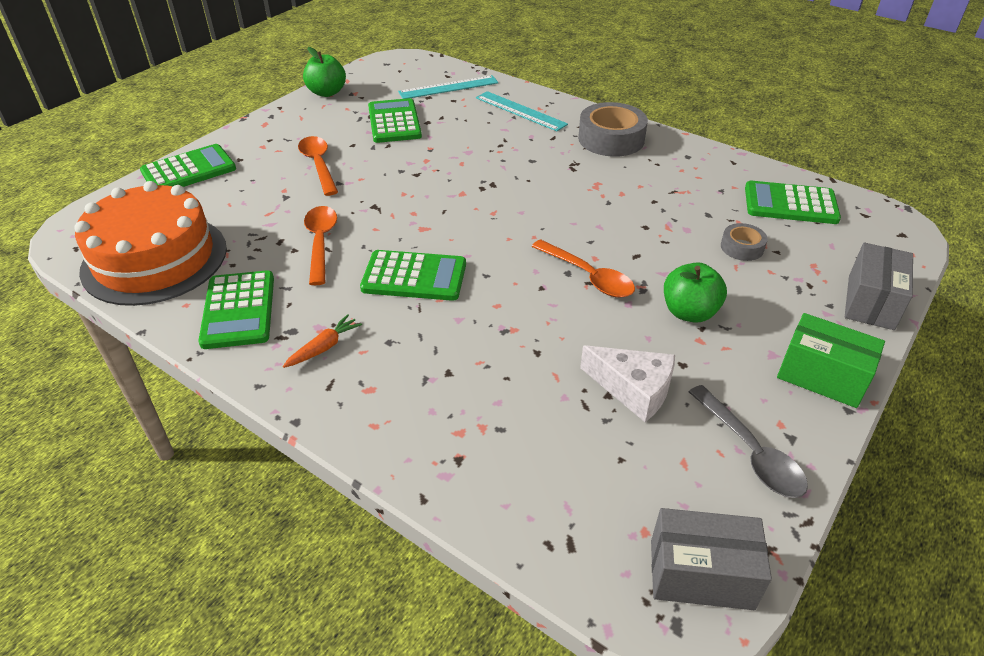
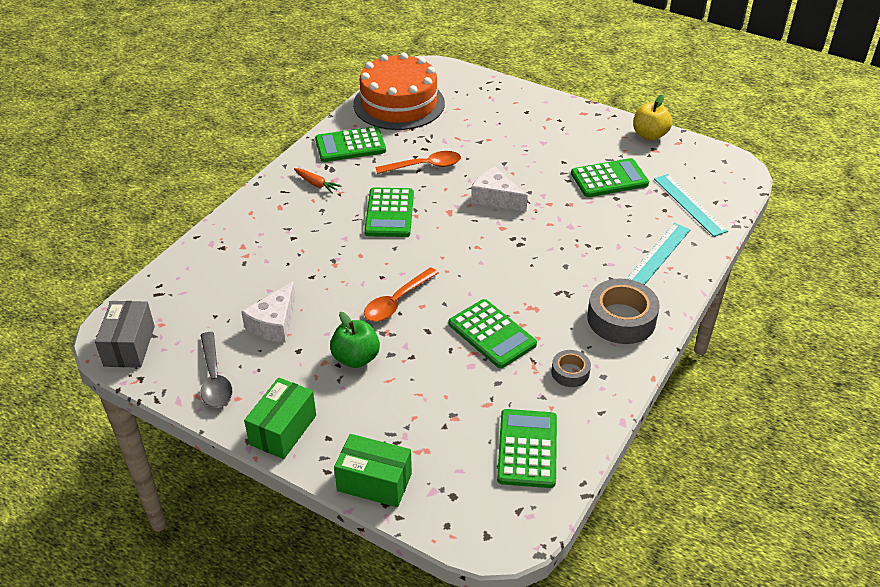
camera: 85 degrees right, 0 degrees up
green calculator [140,144,236,187] -> green calculator moved to [449,299,537,368]
orange spoon [298,136,338,196] -> none
green apple [303,47,346,97] -> yellow apple [633,95,672,140]
grey spoon [689,385,808,498] -> grey spoon turned 75 degrees counterclockwise [200,332,232,408]
grey tape [721,223,768,261] -> grey tape moved to [551,350,591,387]
grey box [845,242,913,330] -> green box [334,434,412,507]
none -> white cheese [471,167,528,212]

